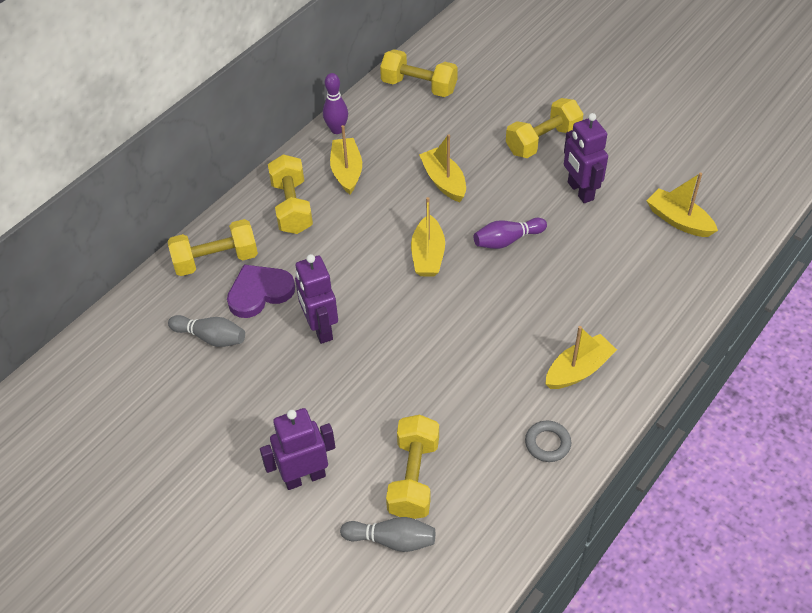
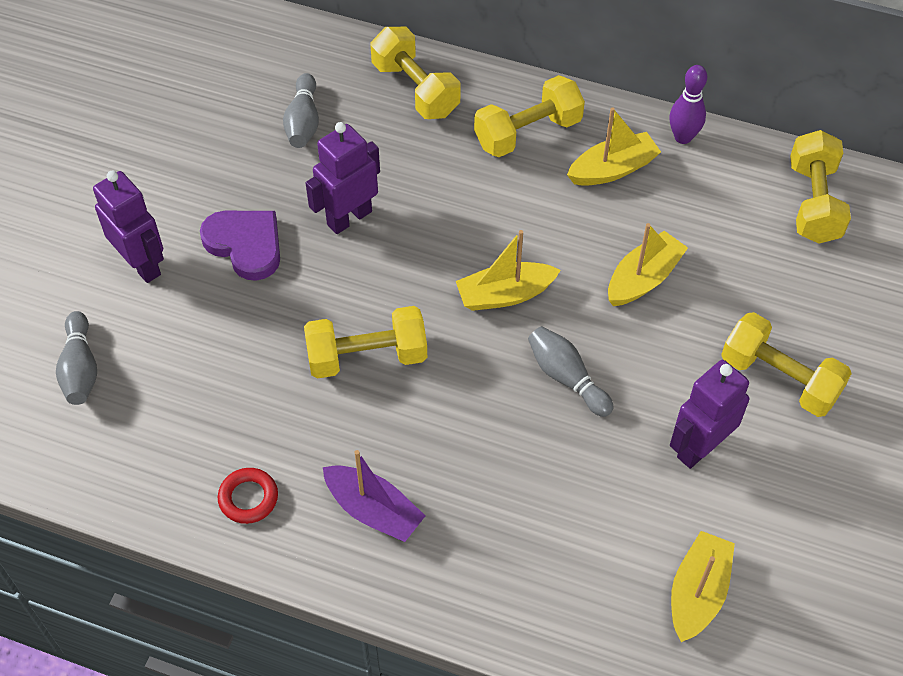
camera: 70 degrees right, 5 degrees up
purple heart [227,265,295,318] -> purple heart moved to [200,211,280,281]
yellow dumbbell [386,415,439,519] -> yellow dumbbell moved to [304,306,427,379]
purple bowling pin [474,218,547,249] -> grey bowling pin [528,326,614,417]
grey ring [525,421,571,462] -> red ring [218,468,278,524]
yellow boat [545,326,617,389] -> purple boat [323,450,425,542]

